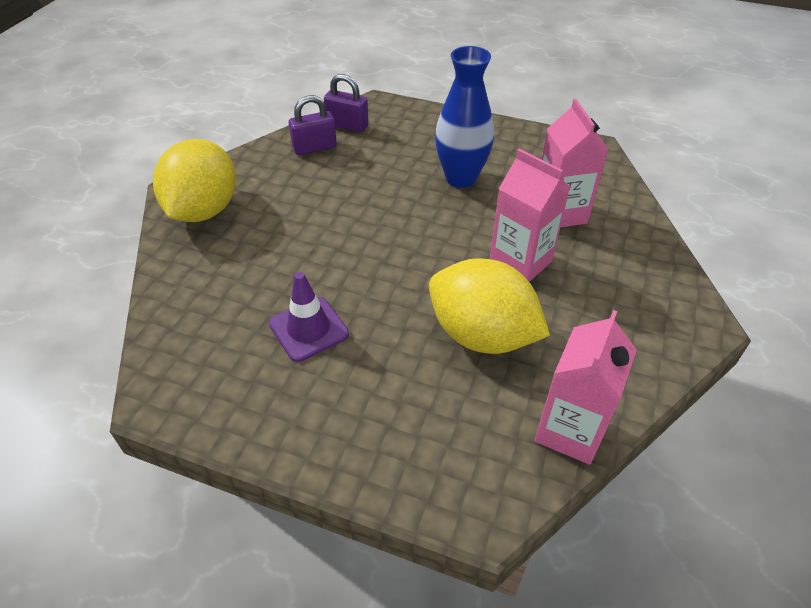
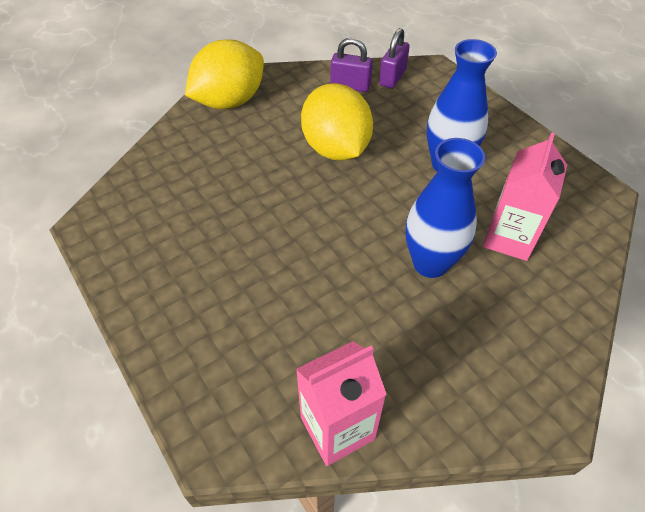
camera: 35 degrees right, 5 degrees up
purple traffic cone [269,272,349,362] -> none
purple padlock [324,74,369,132] -> purple padlock turned 60 degrees clockwise [379,28,410,89]
yellow lemon [429,258,550,354] -> yellow lemon moved to [301,83,373,161]
pink carton [490,149,570,282] -> blue vase [406,138,486,278]

